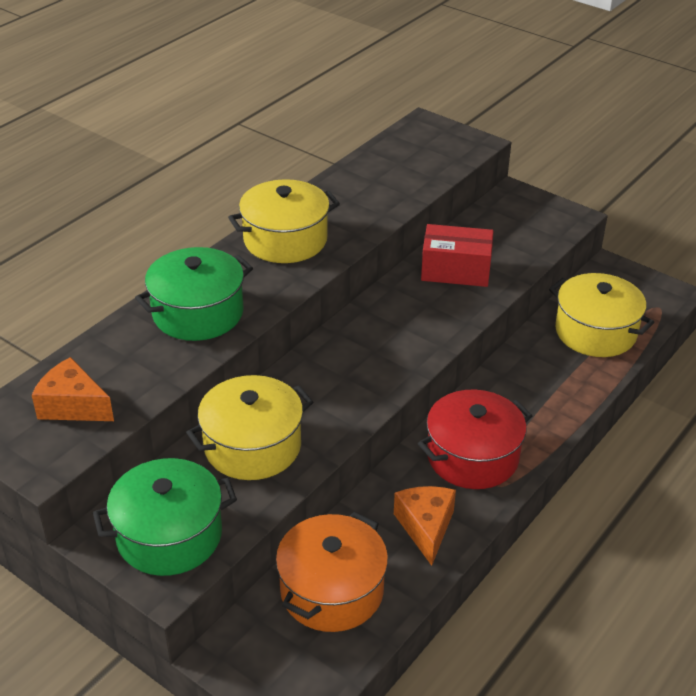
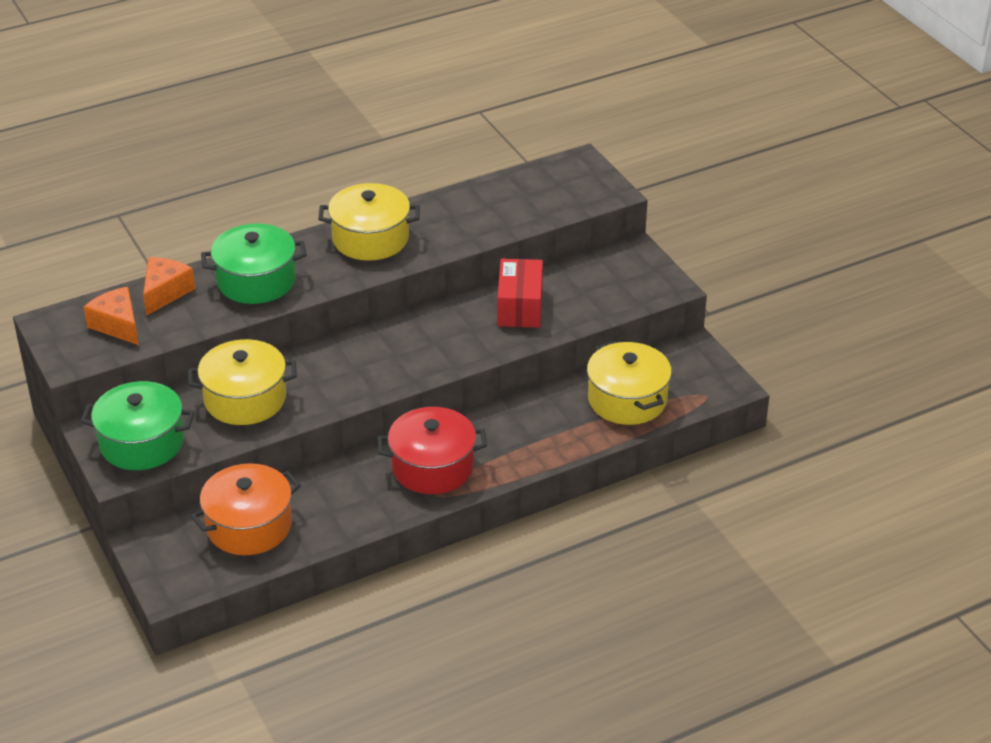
camera: 25 degrees right, 0 degrees up
orange cheese [394,486,456,566] -> orange cheese moved to [143,257,195,316]
red box [421,224,493,287] -> red box turned 60 degrees clockwise [497,259,543,328]

